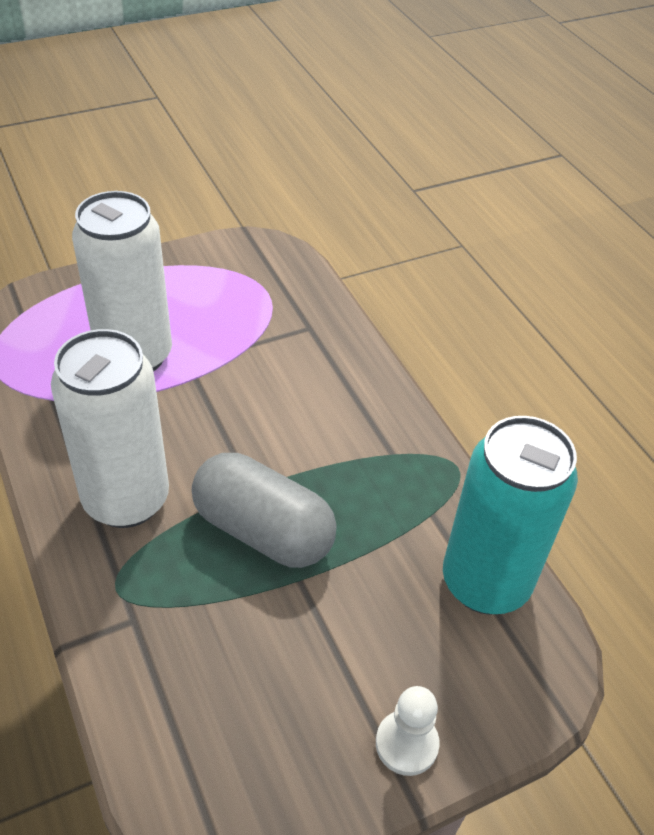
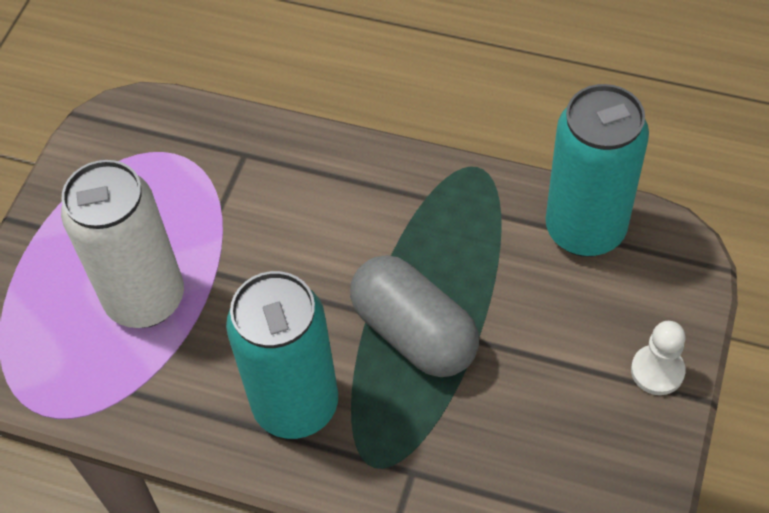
camera: 40 degrees left, 10 degrees up
white can [51,329,169,528] -> turquoise can [226,271,338,439]
grey capsule [192,453,337,568] -> grey capsule turned 60 degrees clockwise [350,255,479,377]

